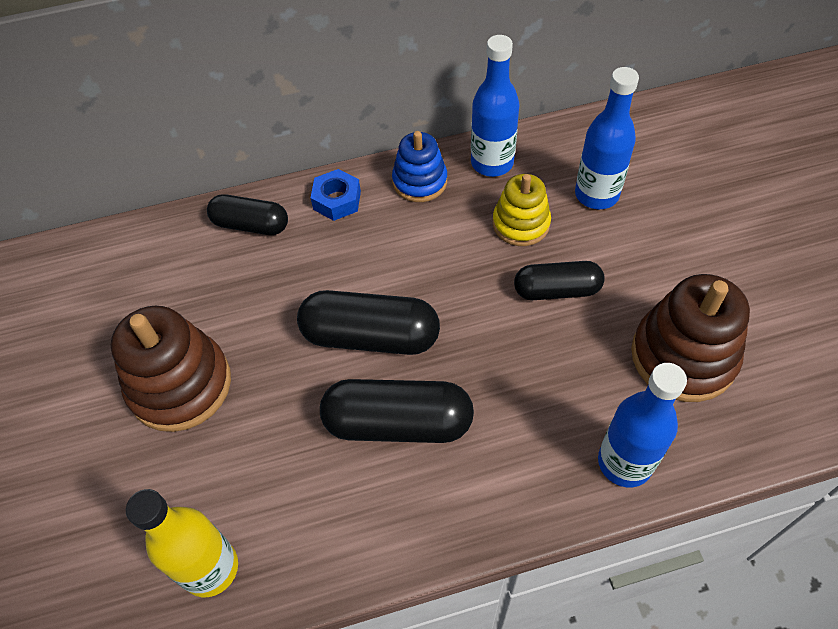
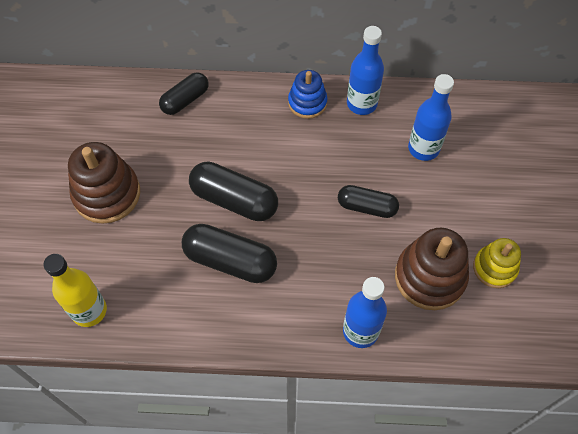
camera: 15 degrees right, 5 degrees up
black capsule [207,194,288,235] -> black capsule turned 75 degrees counterclockwise [159,72,209,115]
blue nut [311,169,361,221] -> none
yellow stacking toy [493,174,551,246] -> yellow stacking toy moved to [473,238,521,288]

